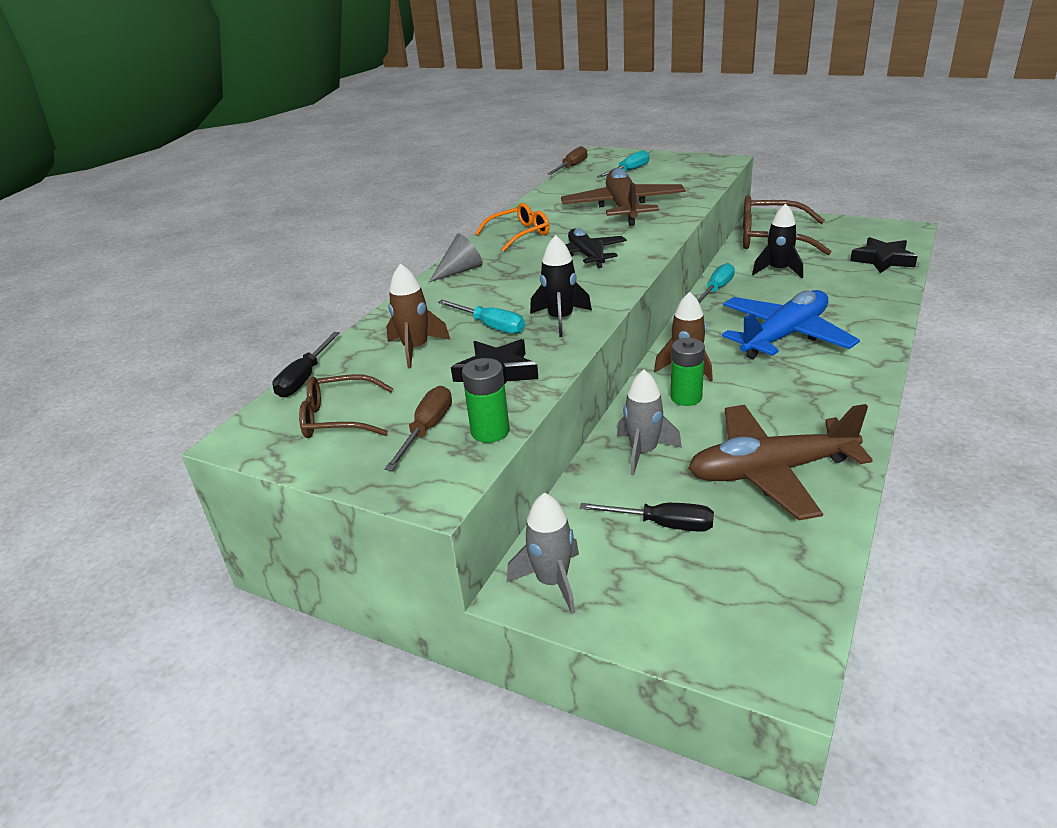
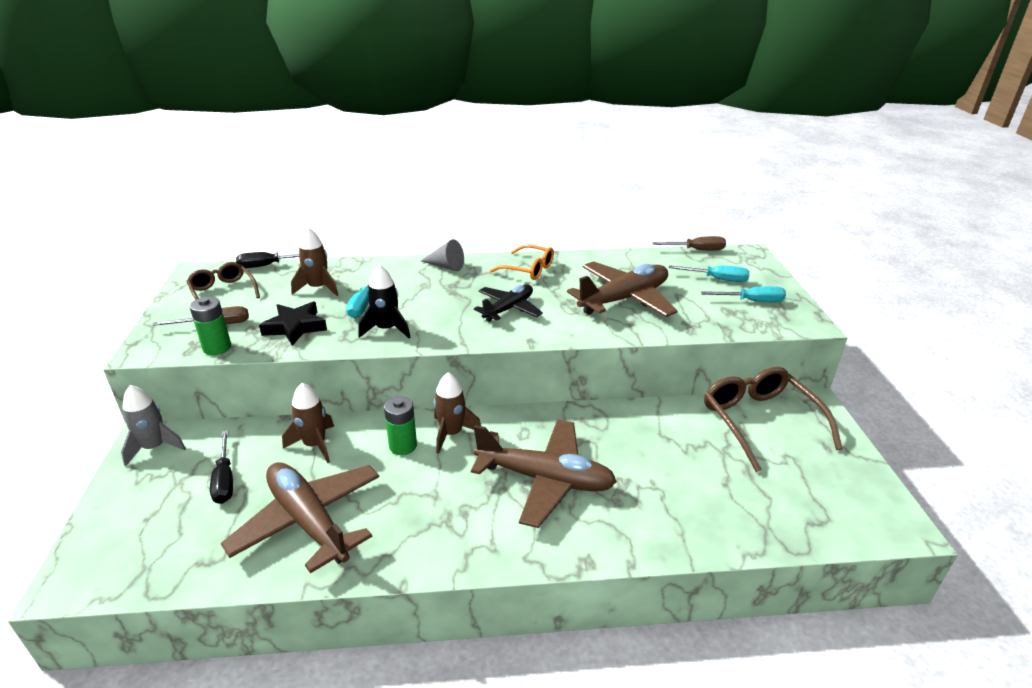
camera: 55 degrees right, 0 degrees up
grey rocket [617,370,682,475] -> brown rocket [282,383,334,463]
turquoise screwdriver [697,263,735,304] -> turquoise screwdriver moved to [701,286,786,302]
blue plane [722,290,860,359] -> brown plane [471,419,617,528]
black rocket [752,203,803,278] -> none
black star [850,237,918,273] -> none

